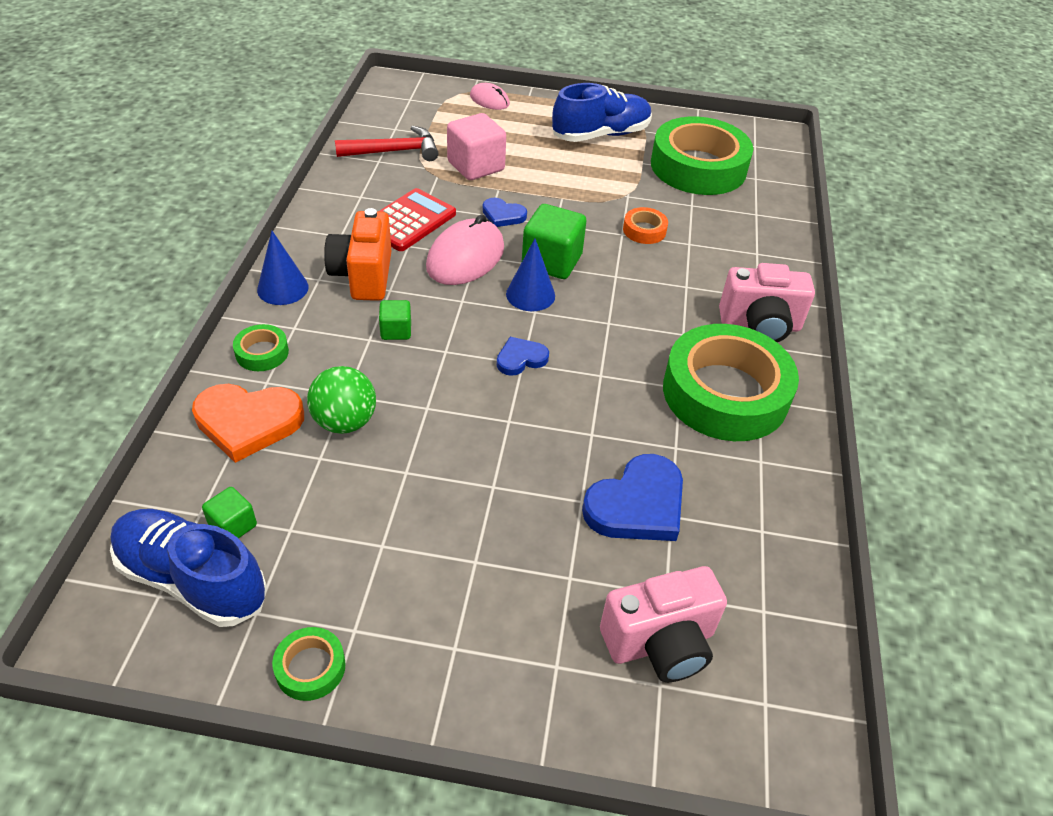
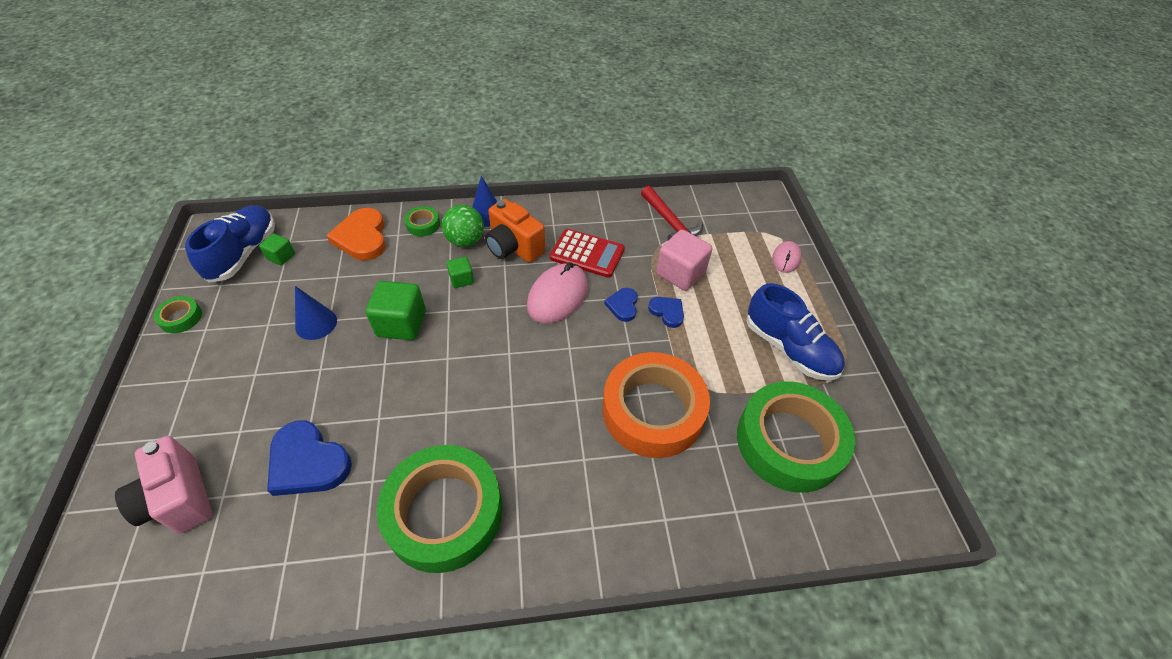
camera: 75 degrees right, 5 degrees up
green ball [307,366,376,434] -> green ball moved to [442,205,484,247]
orange camera [324,208,391,301] -> orange camera turned 120 degrees counterclockwise [485,199,545,263]
pink mouse [426,214,504,285] -> pink mouse turned 75 degrees counterclockwise [527,262,588,323]
blue heart [497,337,549,376] -> blue heart moved to [648,297,684,328]
blue cone [506,239,555,311] -> blue cone moved to [295,286,337,340]
green cube [522,204,586,279] -> green cube moved to [366,281,426,340]
orange tape [623,207,668,244] -> orange tape [603,352,710,458], size x2.42
pink camera [719,263,815,342] -> none

